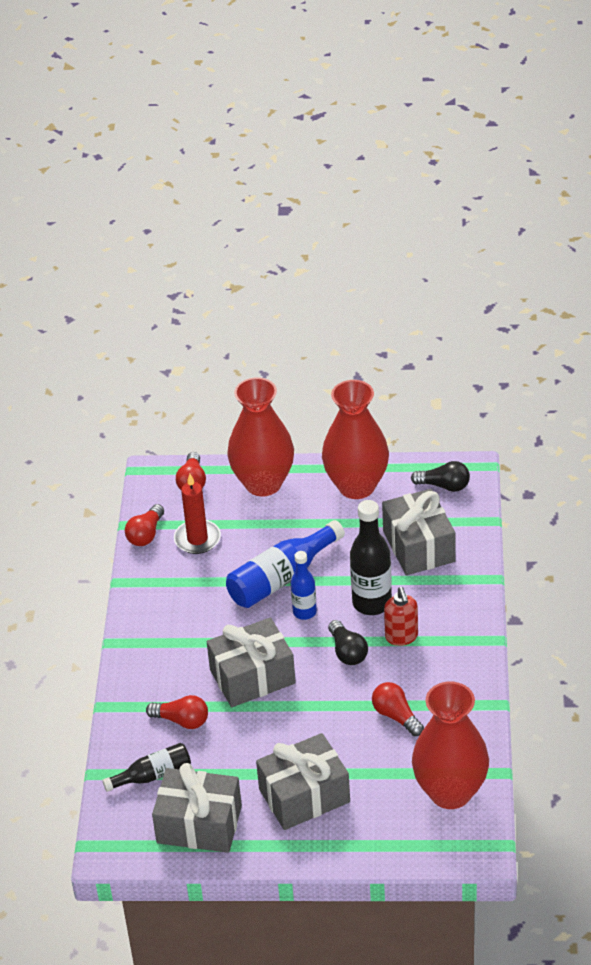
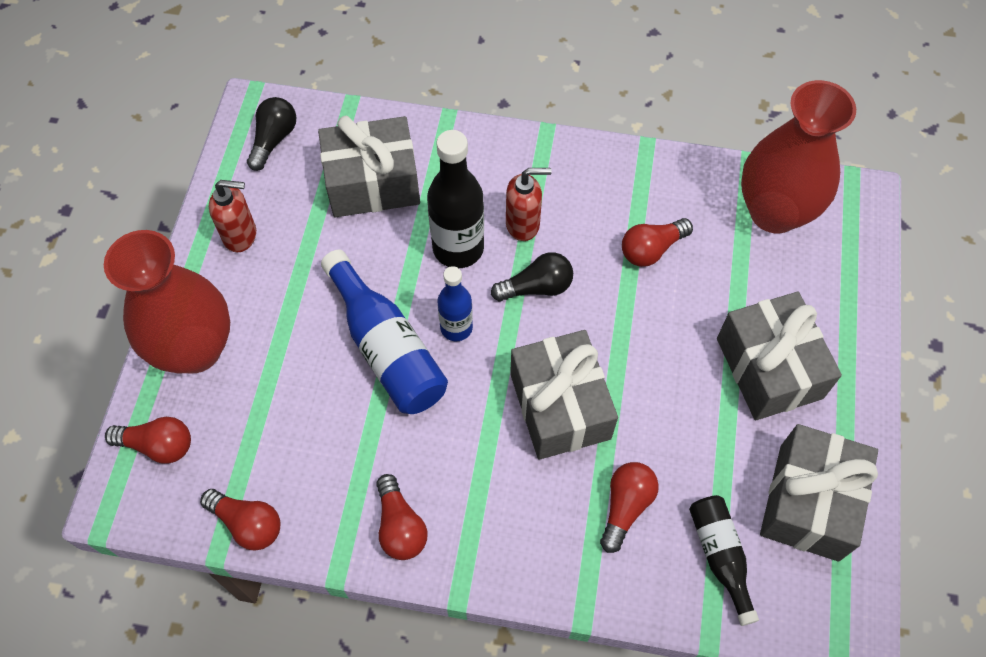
camera: 85 degrees left, 20 degrees up
red candle [174,474,221,554] -> none
red vase [322,380,389,499] -> red soap dispenser [209,180,256,252]
none -> red light bulb [376,474,427,560]

